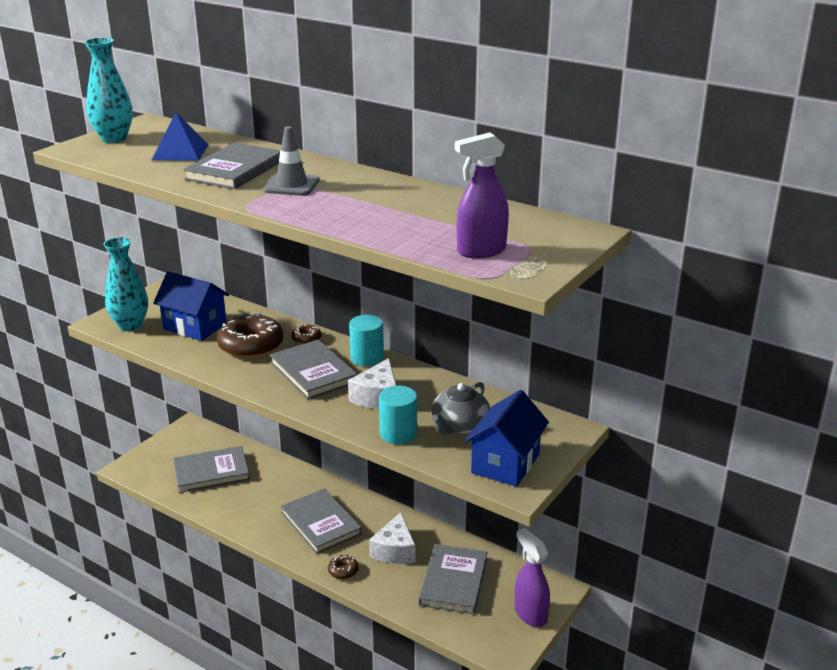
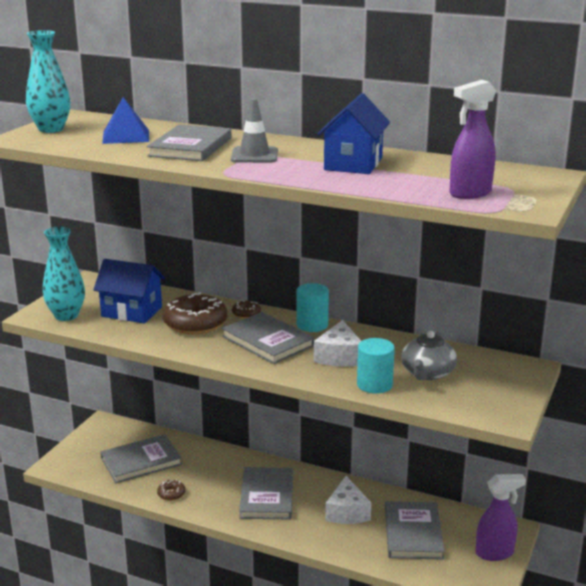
camera: 10 degrees left, 5 degrees down
grey book [281,488,362,554] -> grey book turned 45 degrees clockwise [239,467,293,519]
brown donut [328,555,359,579] -> brown donut moved to [157,480,186,501]
blue house [465,390,549,487] -> blue house moved to [317,93,390,174]
purple spray bottle [514,528,550,627] -> purple spray bottle turned 120 degrees clockwise [475,474,526,561]

